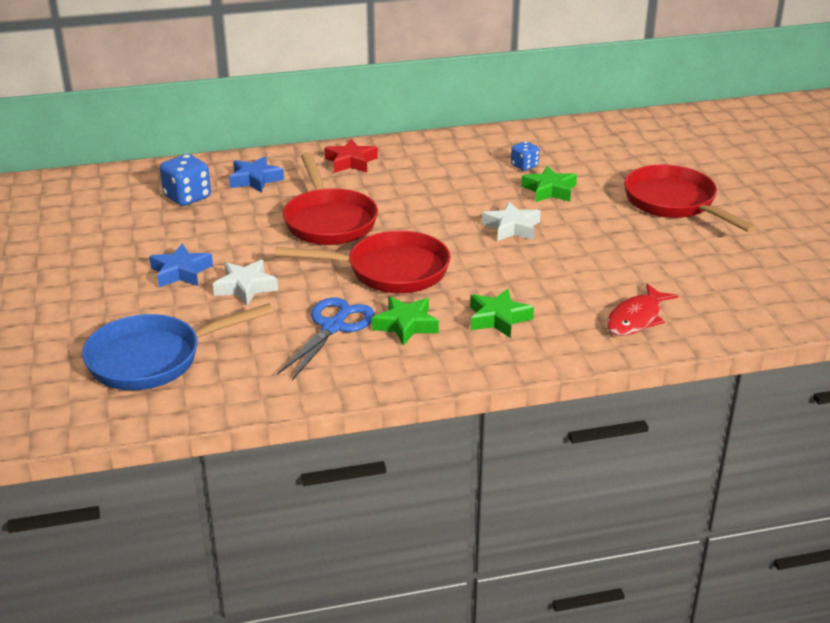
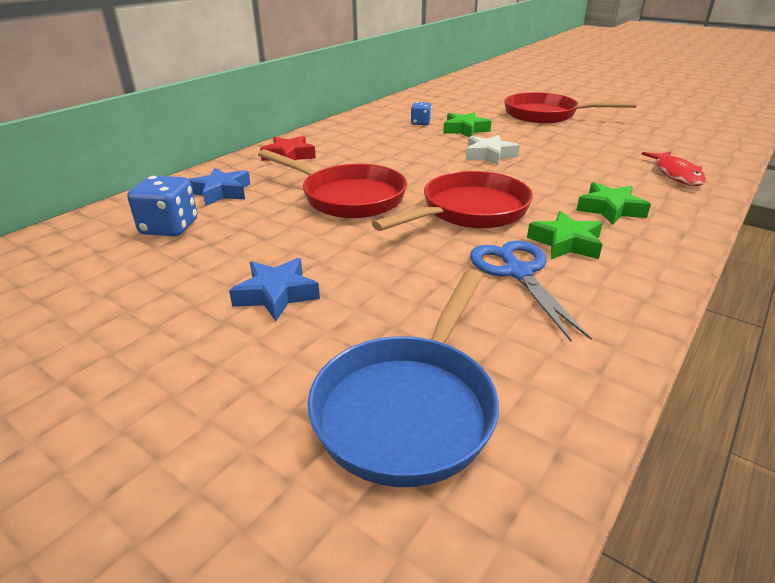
camera: 40 degrees left, 0 degrees up
white star [213,260,278,305] -> none

